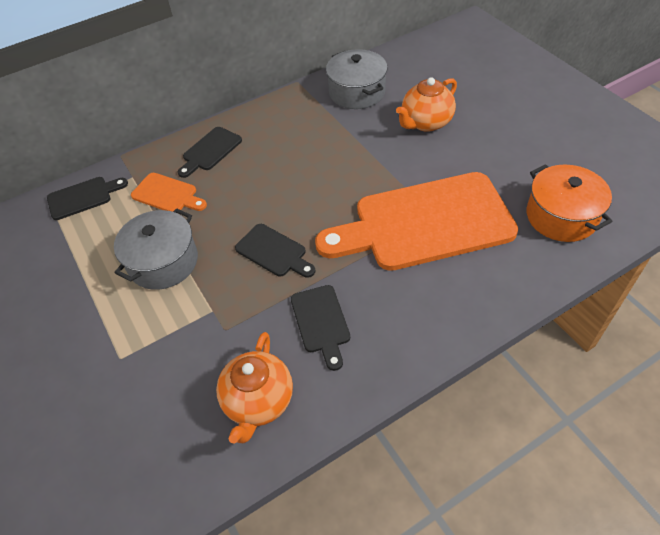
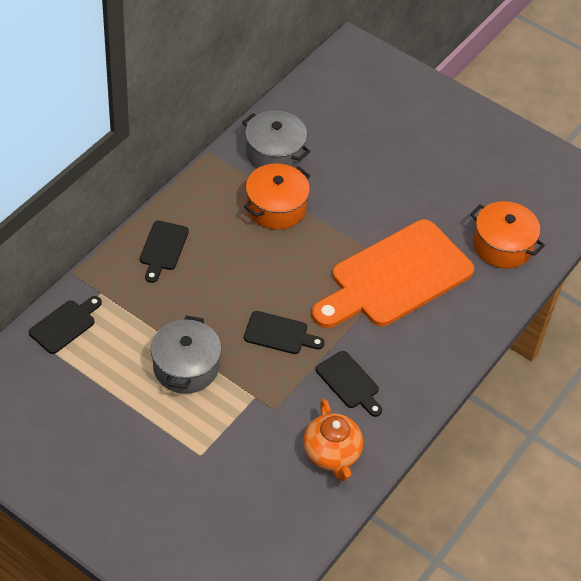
camera: 30 degrees left, 0 degrees up
orange cutting board [131,173,207,212] -> none
orange teapot [396,77,457,132] -> none
none -> orange pot [244,163,310,230]

